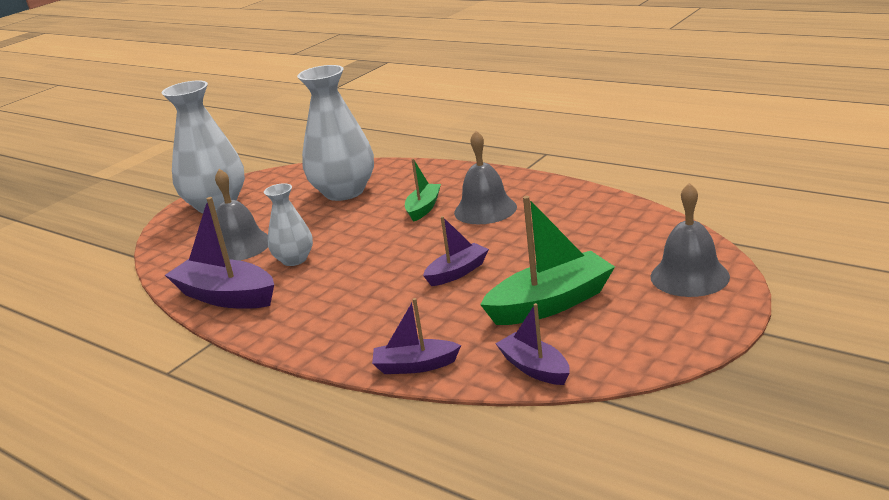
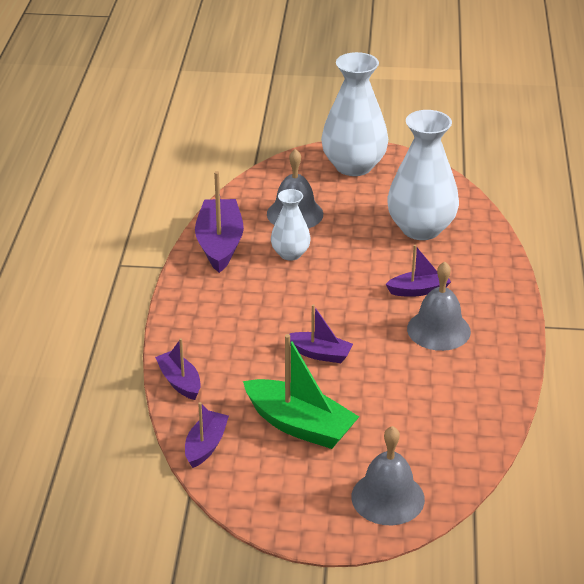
camera: 55 degrees right, 10 degrees up
green boat [405,158,441,222] -> purple boat [385,245,451,297]

